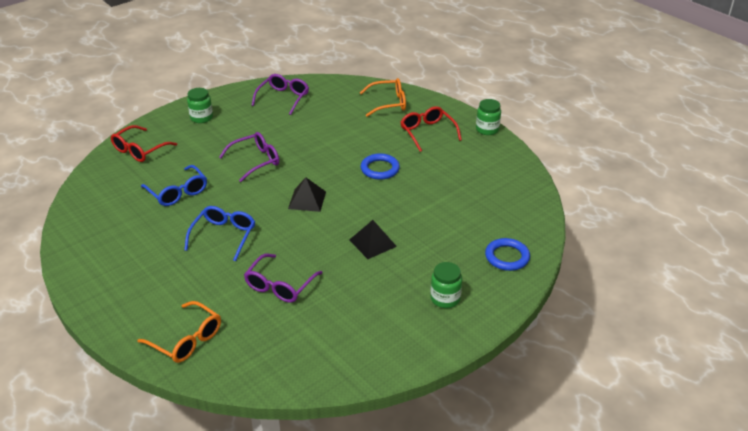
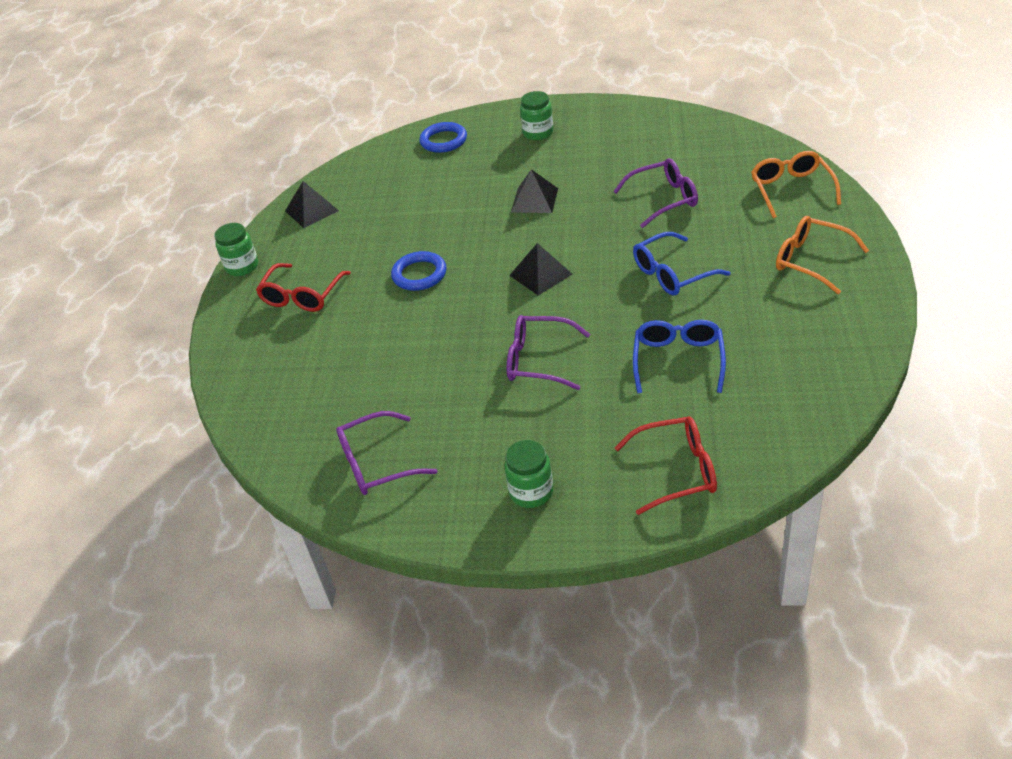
camera: 130 degrees left, 5 degrees up
orange glasses [360,78,406,117] -> orange glasses moved to [776,216,869,294]
none -> black pyramid [285,181,339,228]

